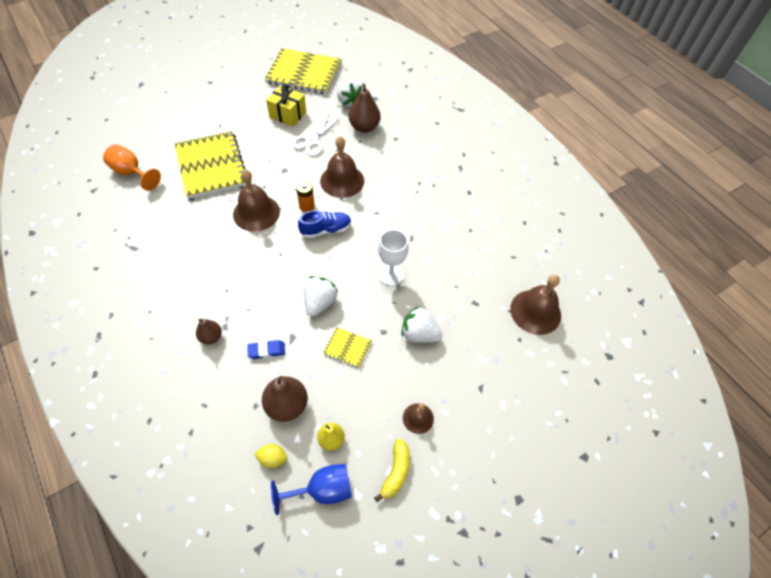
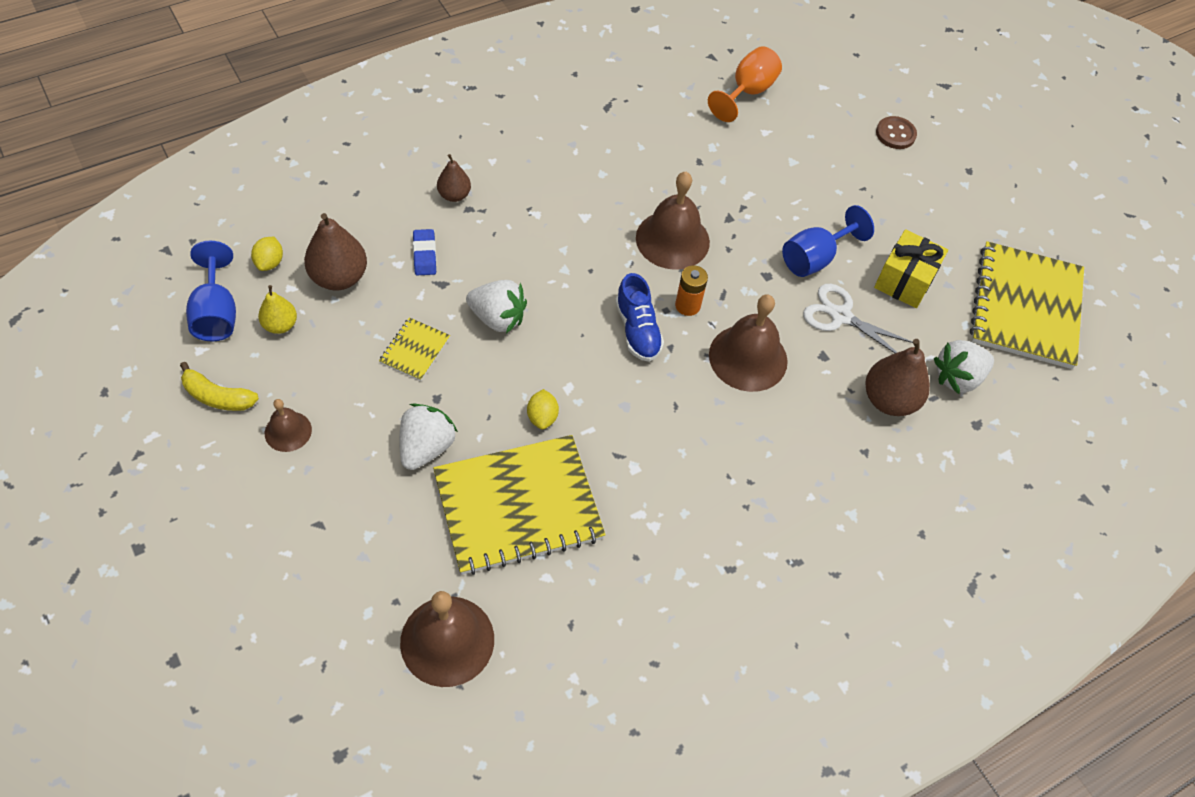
camera: 90 degrees right, 0 degrees up
yellow notebook [175,131,246,199] -> yellow notebook moved to [433,435,605,575]
white goblet [378,229,409,286] -> yellow lemon [527,389,559,430]
none -> blue goblet [782,205,874,277]
none -> brown button [876,116,917,149]

